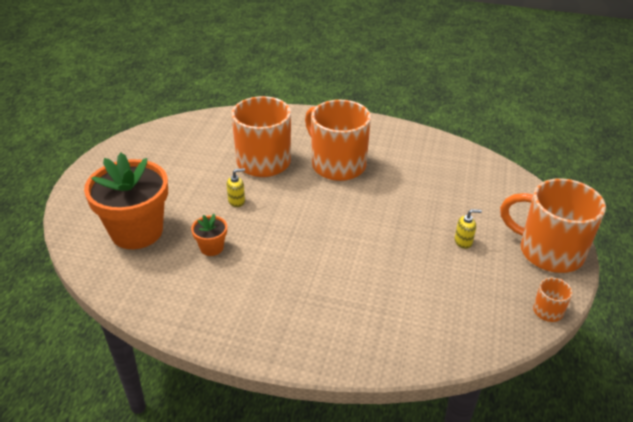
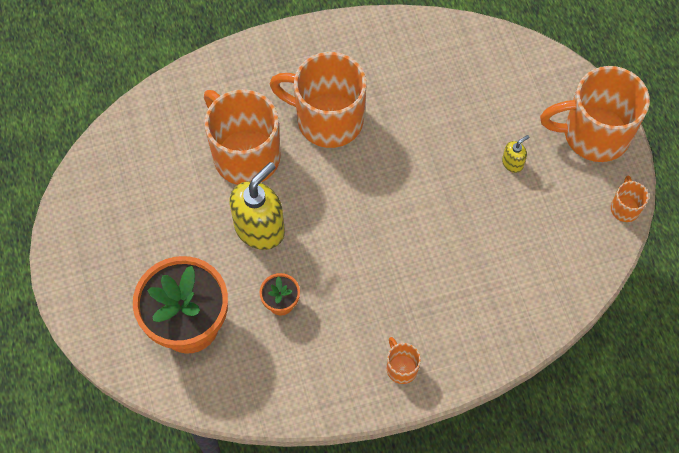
camera: 30 degrees left, 25 degrees up
yellow soap dispenser [227,168,245,207] -> yellow soap dispenser [229,162,285,250], size x2.21
none -> orange mug [387,337,421,384]

